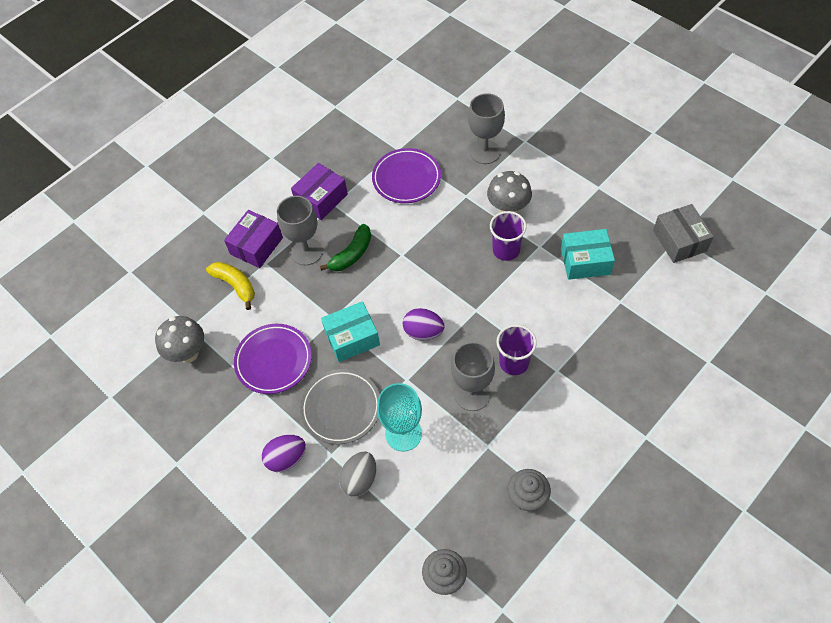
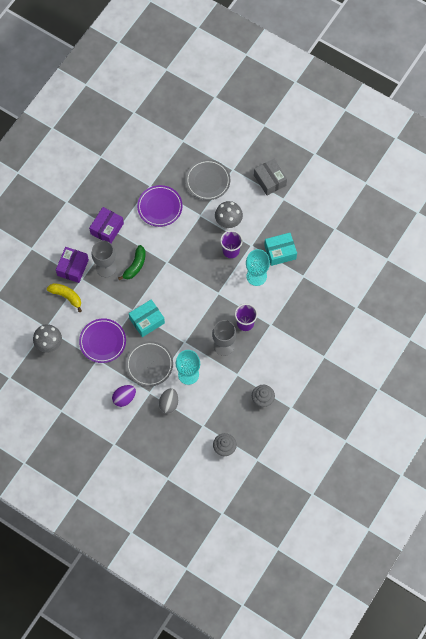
camera: 15 degrees left, 10 degrees up
purple egg [403,308,445,340] -> none
grey goblet [468,93,505,164] -> grey plate [186,159,230,200]
grey box [653,204,714,263] -> grey box moved to [254,159,287,195]
none -> turquoise goblet [246,249,270,286]

